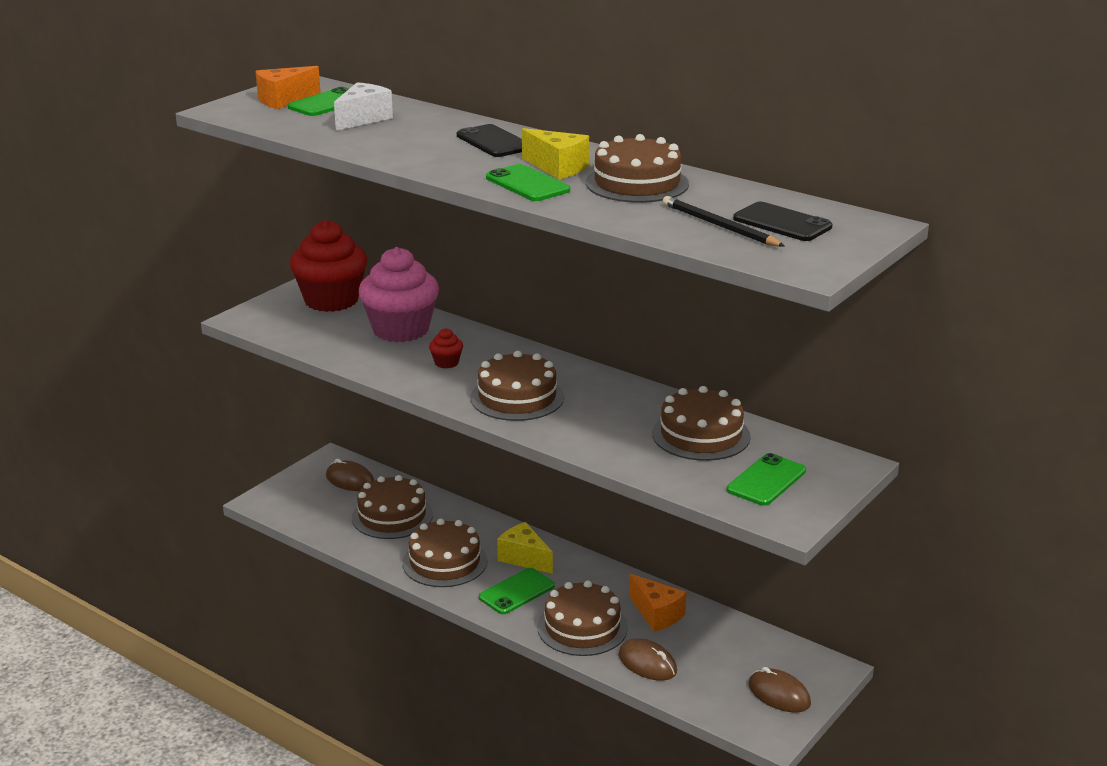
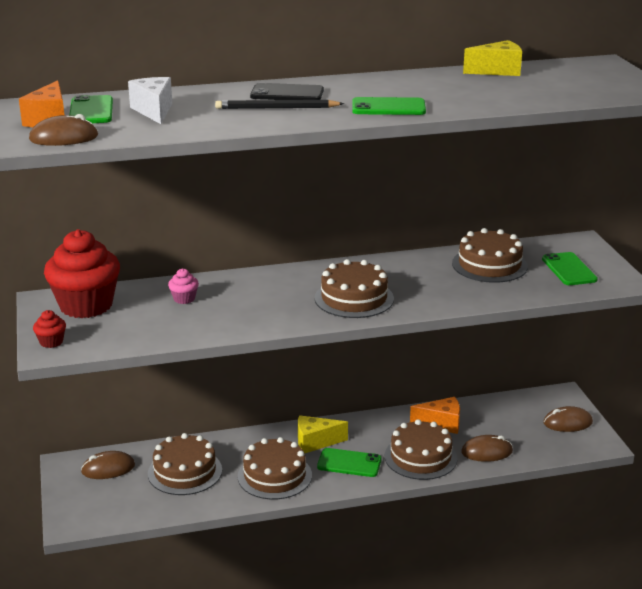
camera: 50 degrees left, 0 degrees up
pink cupcake [359,247,439,342] -> pink cupcake [168,269,199,304], size x0.41
red cupcake [429,328,463,369] -> red cupcake moved to [33,310,66,348]
green phone [479,568,555,614] -> green phone turned 75 degrees counterclockwise [317,448,382,477]
yellow cheese [522,128,589,179] -> yellow cheese moved to [463,40,522,76]
brown cake [586,134,689,203] -> none
black pencil [663,196,784,247] -> black pencil moved to [215,100,344,109]
black phone [733,202,833,241] -> none
none -> brown mouse [29,114,98,146]

